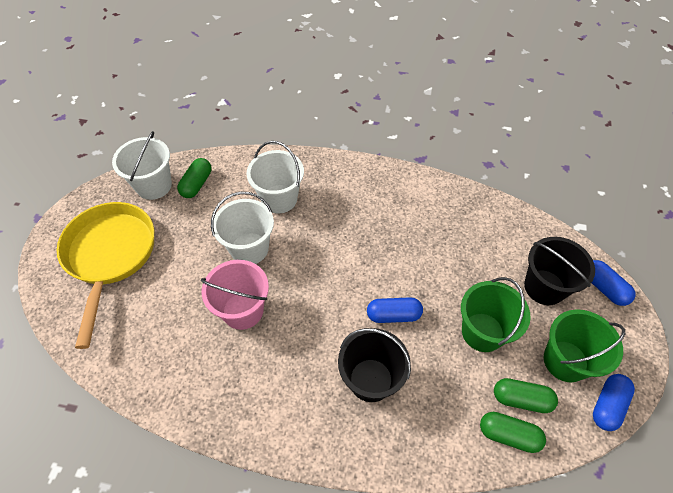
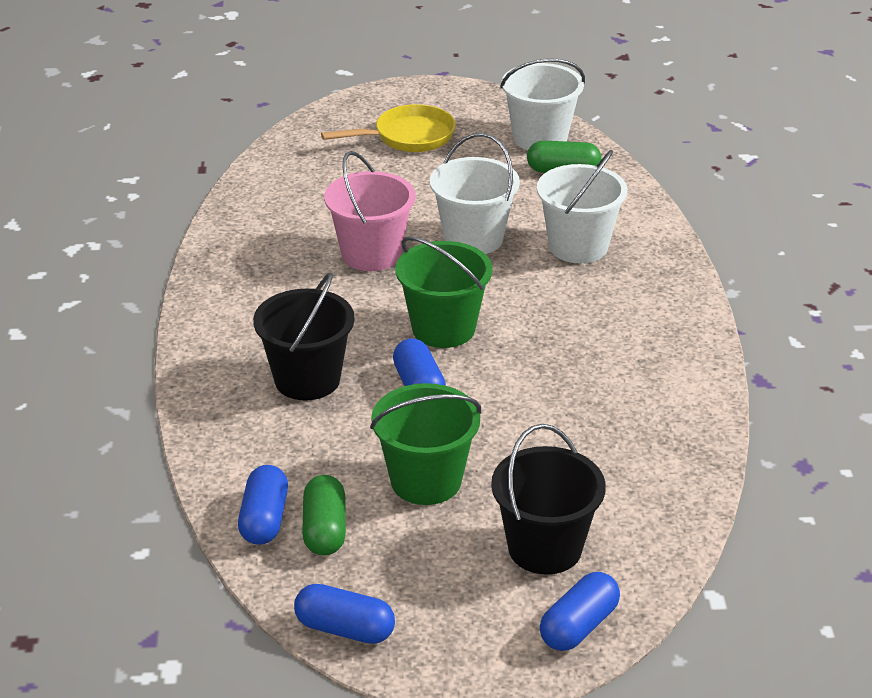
camera: 75 degrees right, 20 degrees down
yellow pan [57,202,154,349] -> yellow pan [321,104,456,152], size x0.61
green capsule [480,412,546,453] -> blue capsule [238,465,288,545]
green bucket [544,309,625,382] -> green bucket moved to [396,236,492,348]

